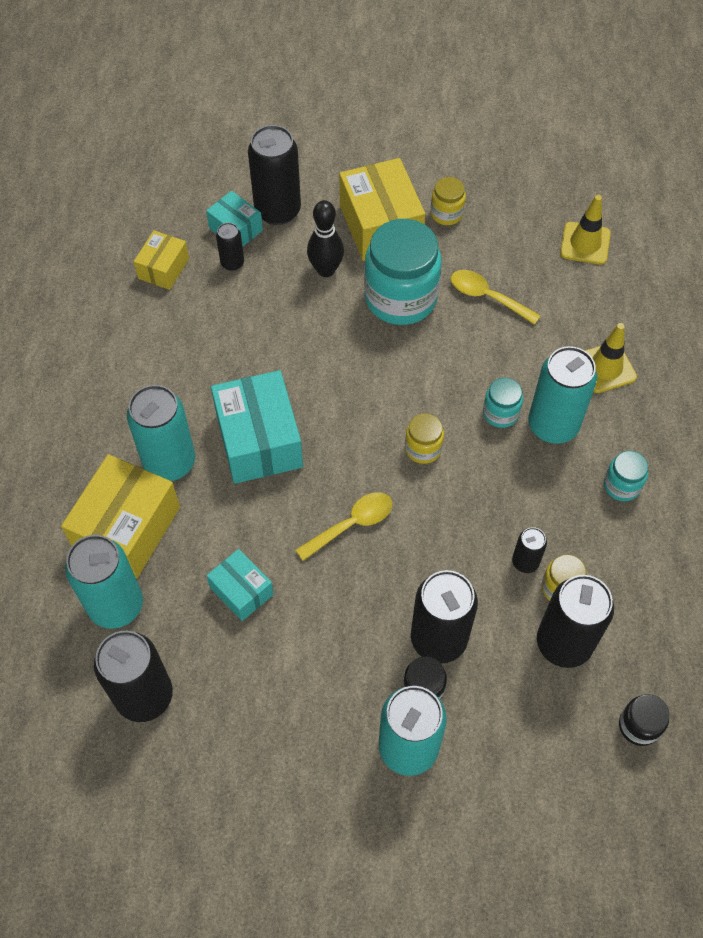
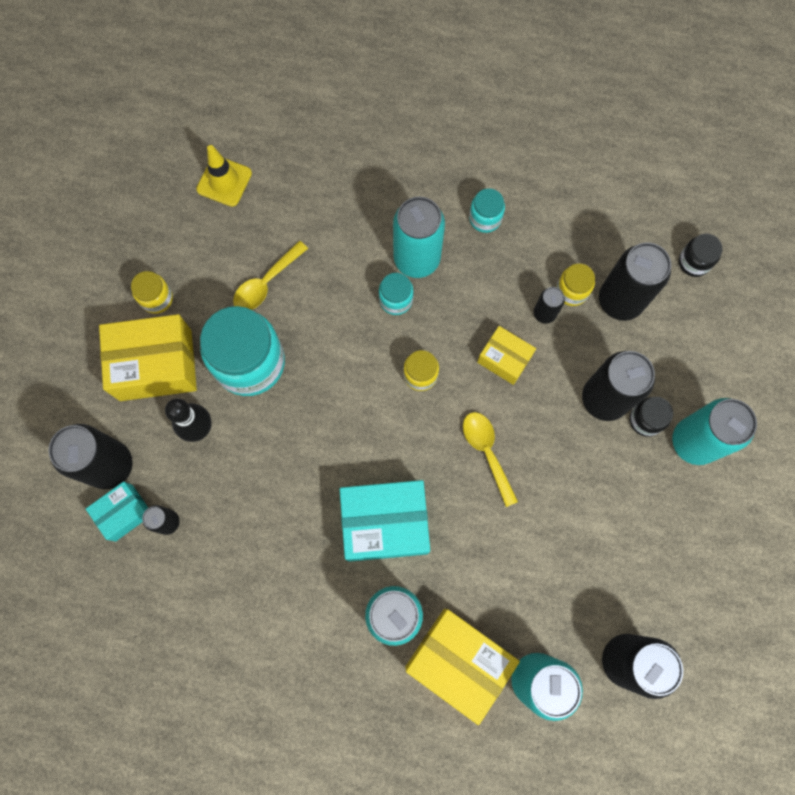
camera: 80 degrees left, 15 degrees up
yellow box [134,230,189,290] -> yellow box moved to [477,326,536,385]
turquoise box [206,549,274,621] -> none
yellow traffic cone [585,323,637,393] -> none

